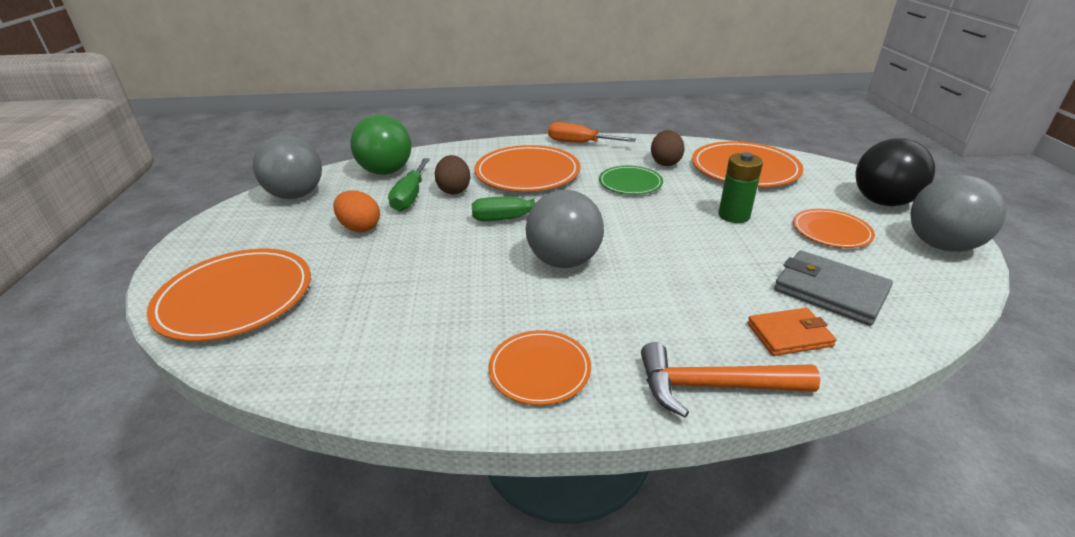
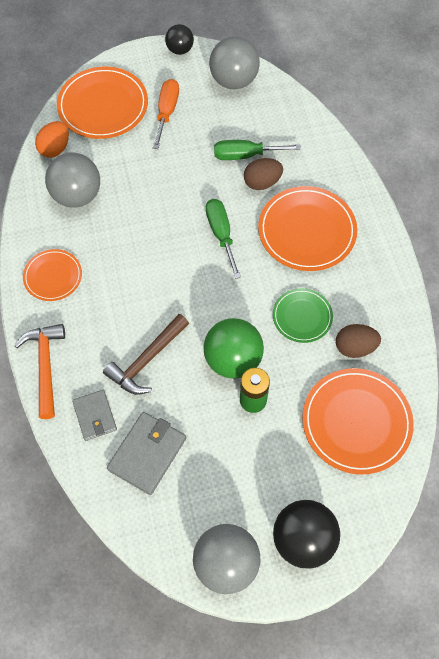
camera: 80 degrees right, 30 degrees up
orange egg [333,190,380,232] -> orange egg moved to [35,121,69,158]
green ball [350,115,411,175] -> green ball moved to [204,318,264,378]
grey ball [526,190,604,268] -> grey ball moved to [45,152,100,208]
orange screwdriver [548,122,636,143] -> orange screwdriver moved to [153,79,179,149]
orange wallet [747,308,837,356] -> grey wallet [72,390,117,441]
orange plate [793,209,875,248] -> none
none -> brown hammer [103,314,189,394]
none -> black ball [165,24,194,55]

